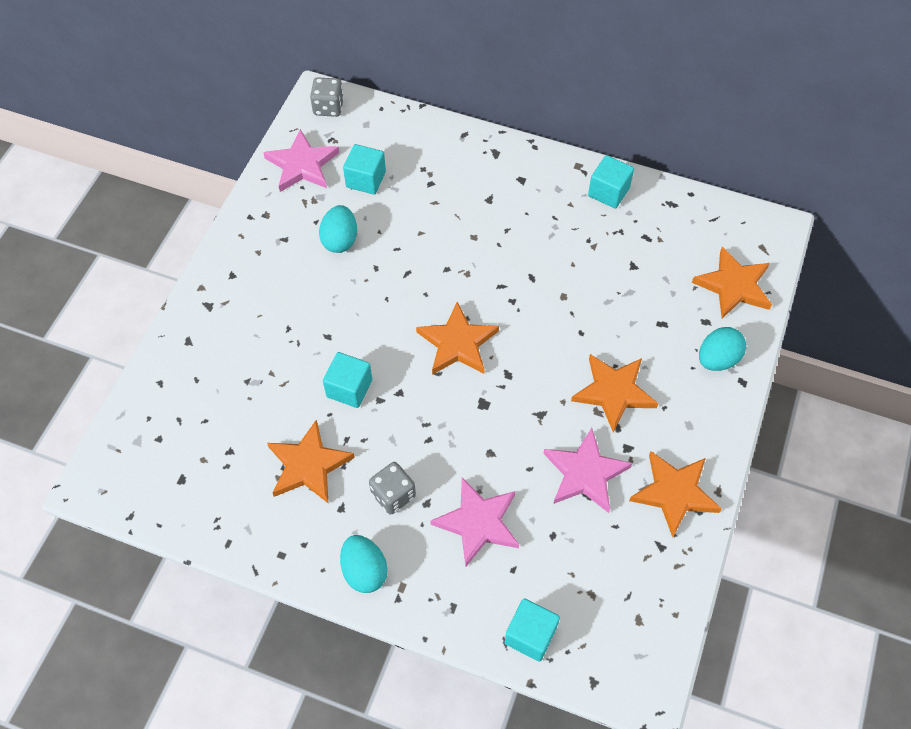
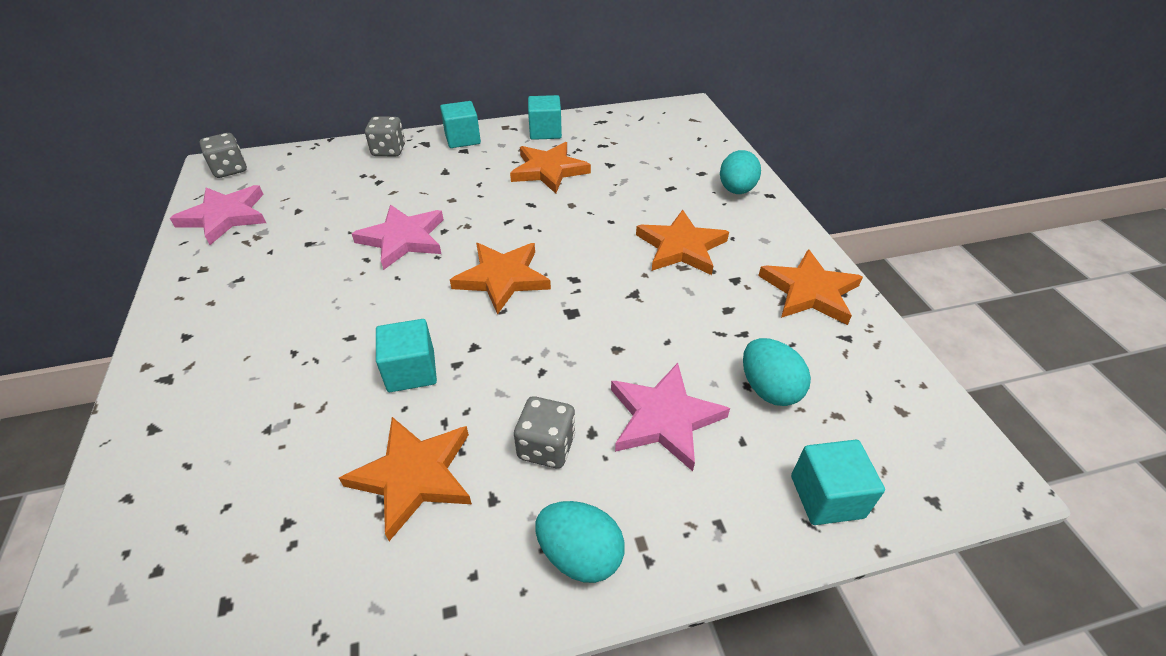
camera: 35 degrees left, 15 degrees down
turquoise egg [319,205,357,253] -> turquoise egg moved to [743,338,811,406]
turquoise cube [343,144,386,195] -> turquoise cube moved to [440,101,481,148]
pink star [543,428,632,513] -> pink star moved to [352,205,444,270]
orange star [692,247,772,318] -> orange star moved to [510,142,591,193]
none -> grey dice [365,117,405,156]

